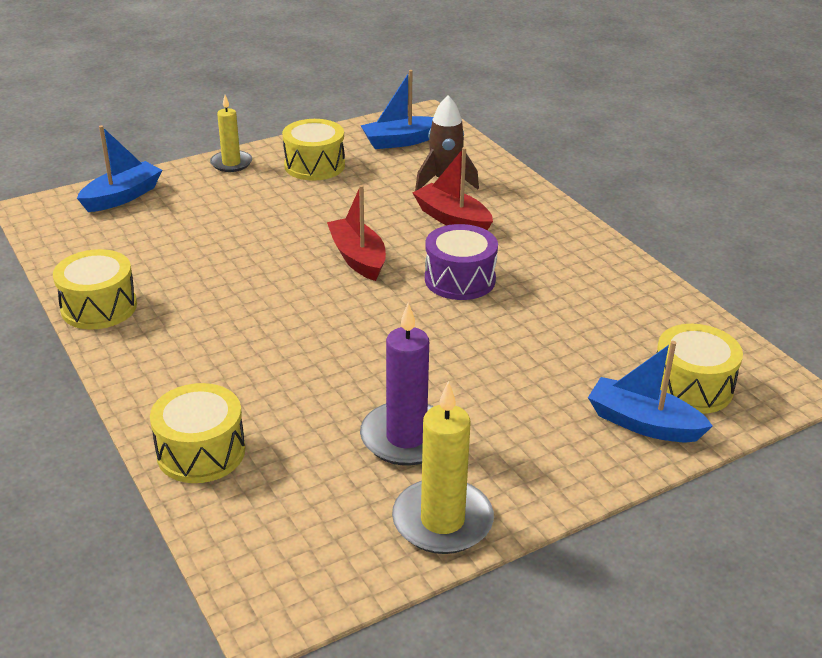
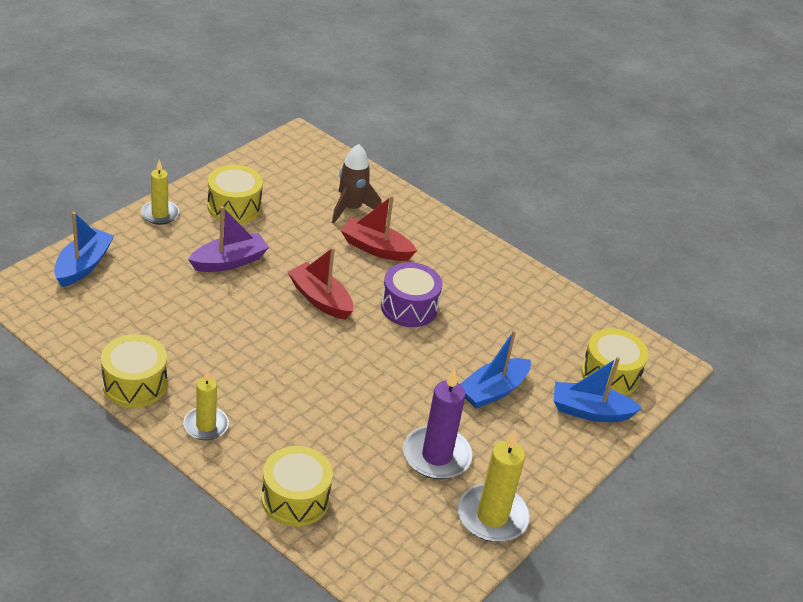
camera: 25 degrees left, 5 degrees up
blue boat [361,70,433,149] -> blue boat moved to [460,330,531,408]
none -> yellow candle [183,370,229,440]
none -> purple boat [188,206,269,272]

